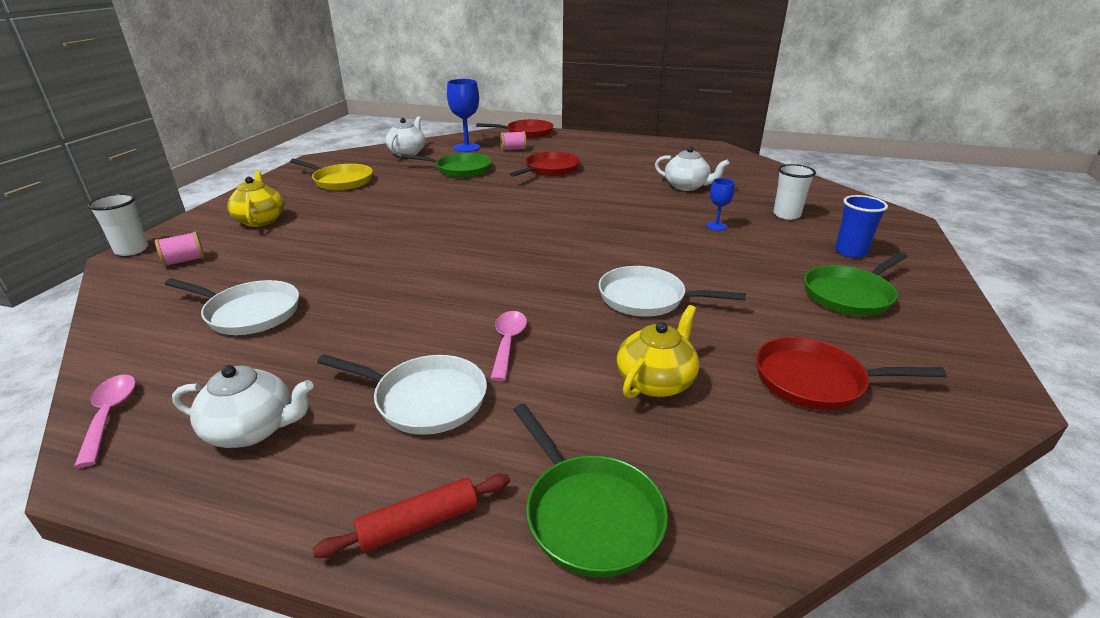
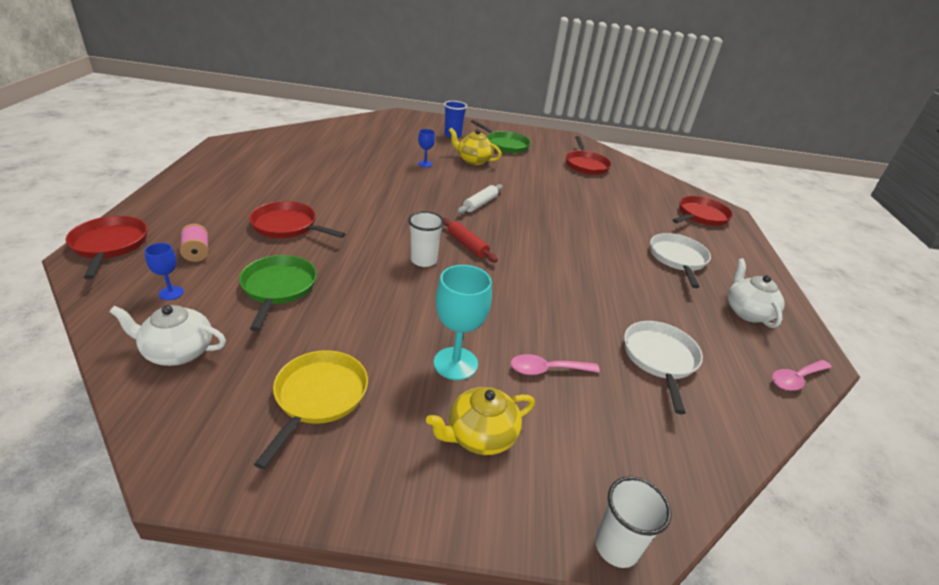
camera: 105 degrees left, 5 degrees up
pink spool [155,232,205,267] -> none
red rolling pin [312,474,510,558] -> red rolling pin moved to [443,218,498,263]
blue goblet [447,79,480,152] -> blue goblet [144,243,184,300], size x0.54
pink spoon [490,311,527,381] -> pink spoon moved to [511,354,600,375]
green pan [513,404,668,578] -> red pan [673,196,733,226]
white pan [599,266,746,316] -> none
yellow teapot [617,305,699,398] -> yellow teapot moved to [449,128,501,165]
white teapot [655,146,729,191] -> none
white cup [773,164,816,220] -> white cup moved to [408,211,444,267]
none -> turquoise goblet [434,265,492,380]
none -> white rolling pin [458,184,503,214]

